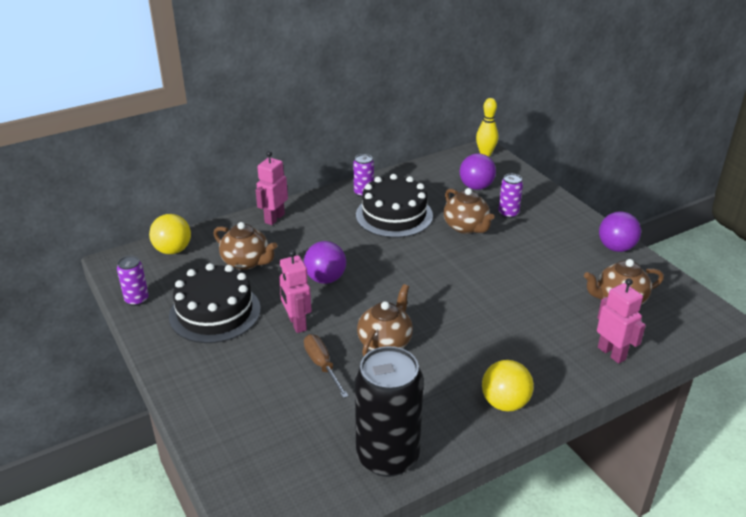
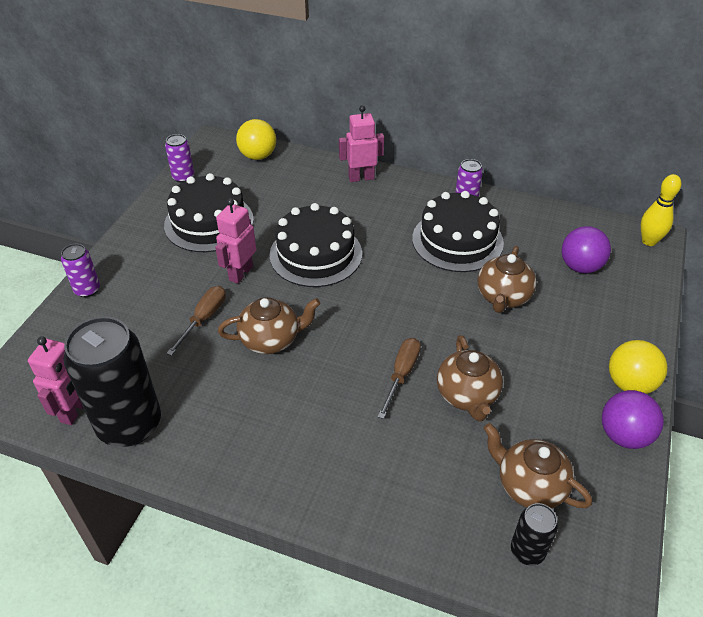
camera: 50 degrees right, 10 degrees up
brown teapot [214,222,277,270] -> brown teapot moved to [437,335,503,421]
purple ball [304,241,346,284] -> black cake [269,203,362,287]
yellow ball [482,360,534,411] -> yellow ball moved to [609,340,668,394]
purple can [498,174,523,218] -> purple can moved to [61,244,100,297]
pink robot [597,278,646,364] -> pink robot moved to [28,337,83,425]
none -> brown screwdriver [378,338,421,419]
none -> black can [511,503,558,566]

